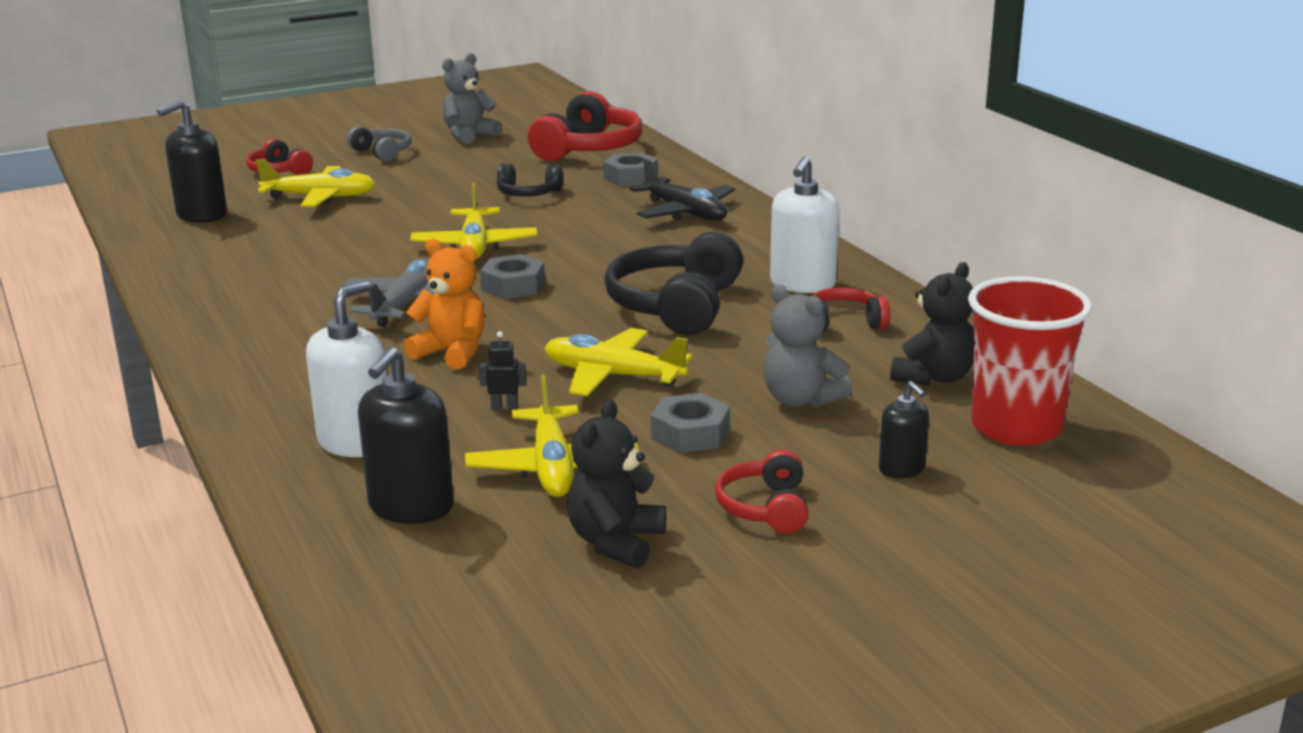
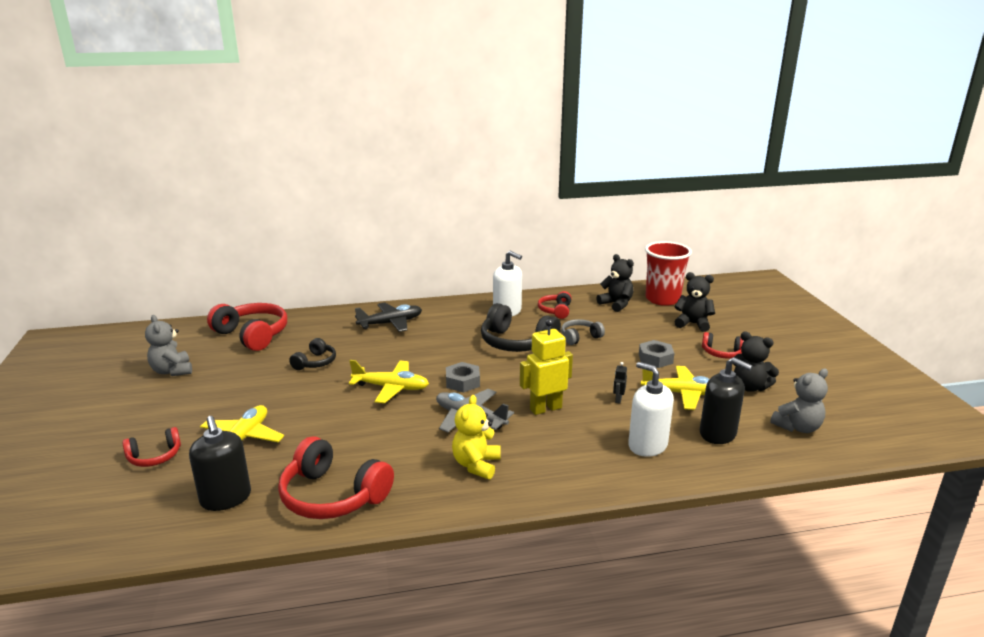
camera: 75 degrees left, 0 degrees up
grey headphones [347,126,411,162] -> grey headphones moved to [561,319,605,345]
orange teddy bear [404,239,485,369] -> yellow robot [520,319,573,415]
yellow plane [544,328,692,396] -> none
grey nut [603,152,658,186] -> none
grey teddy bear [764,284,852,408] -> grey teddy bear moved to [770,369,828,433]
black soap dispenser [879,381,929,478] -> black teddy bear [674,272,715,332]
none -> red headphones [278,436,394,519]
none -> yellow teddy bear [452,395,500,479]

